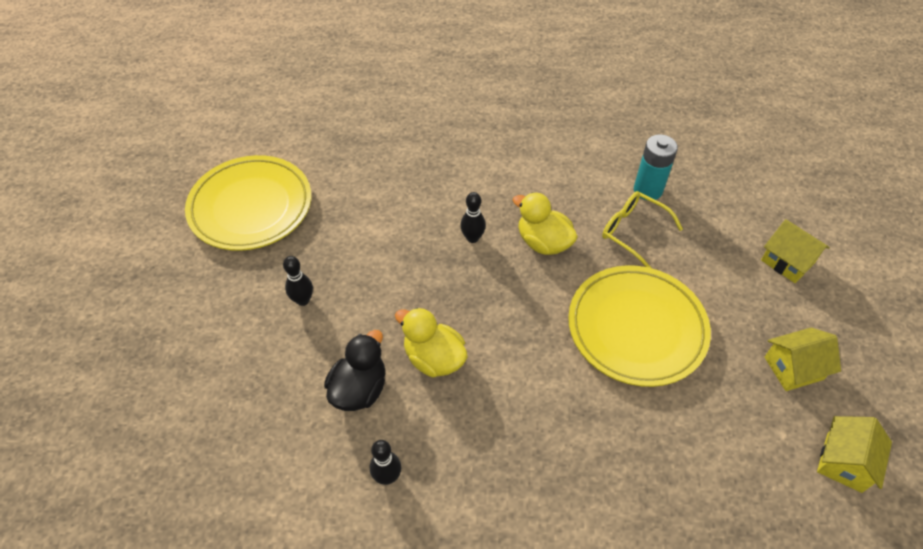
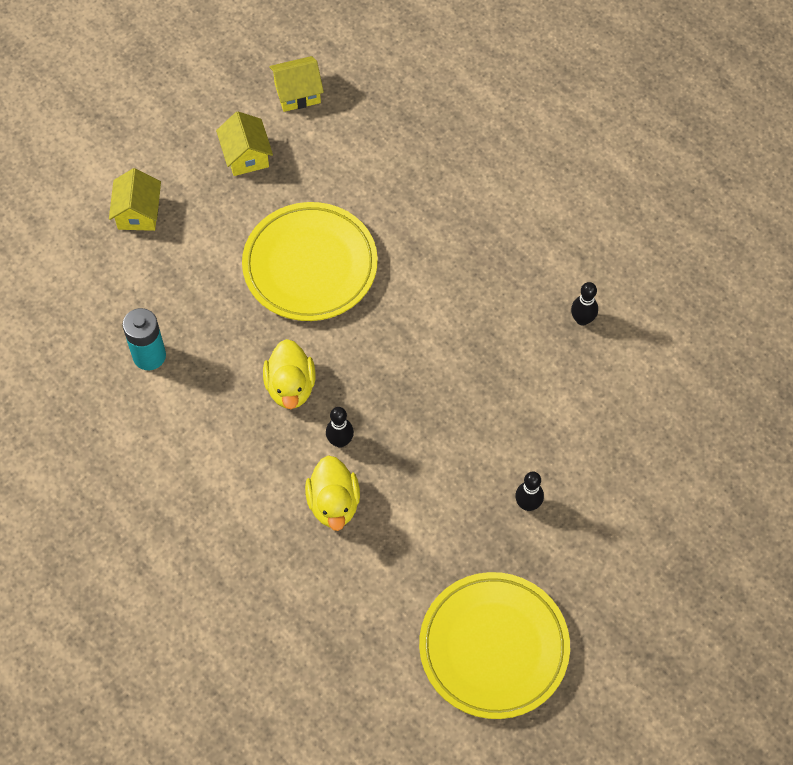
camera: 135 degrees left, 10 degrees up
black duck [324,330,385,411] -> none
yellow duck [395,307,468,378] -> yellow duck moved to [305,455,360,531]
yellow glasses [602,191,683,268] -> none
yellow house [764,328,841,391] -> yellow house turned 45 degrees clockwise [216,111,273,176]

